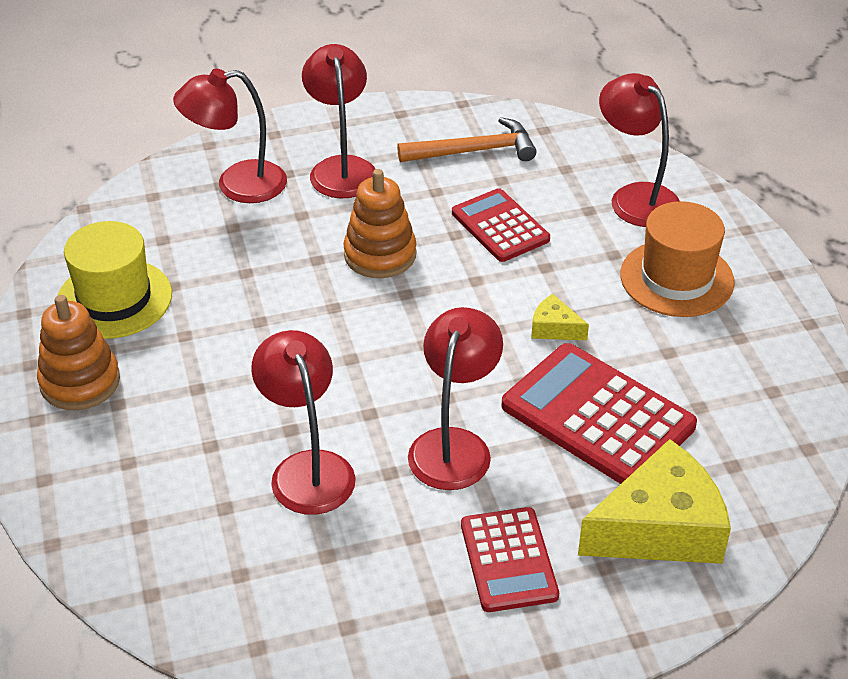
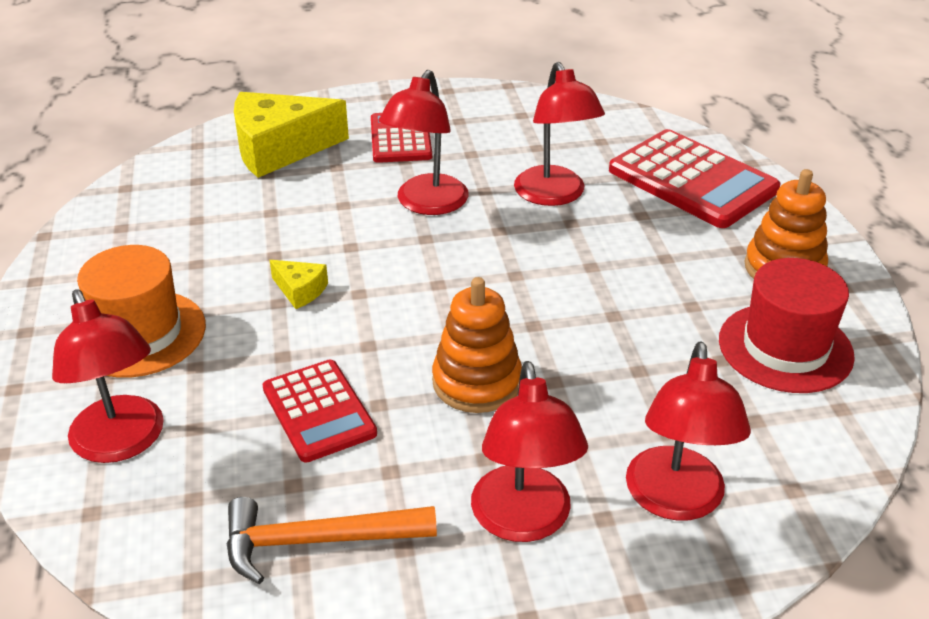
camera: 175 degrees left, 5 degrees down
yellow hat [57,221,172,339] -> red hat [719,258,855,393]
red lamp [173,68,287,203] -> red lamp turned 105 degrees clockwise [626,341,751,521]
red calculator [501,343,697,484] -> red calculator moved to [609,129,780,228]

